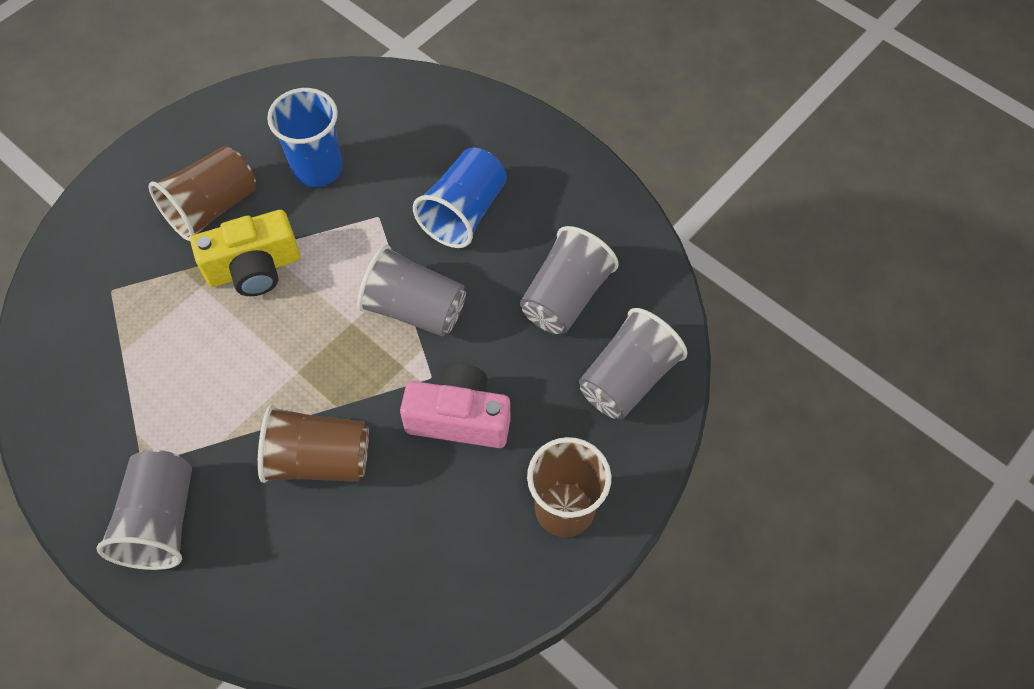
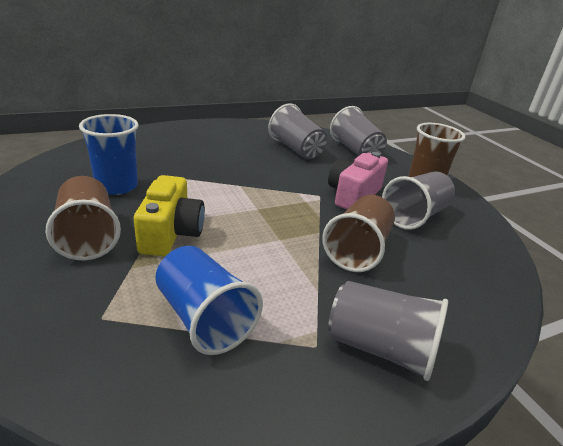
camera: 70 degrees left, 30 degrees down
grey cup [357,245,466,337] -> grey cup moved to [382,171,455,230]
blue cup [413,147,507,248] -> blue cup moved to [155,246,263,355]

